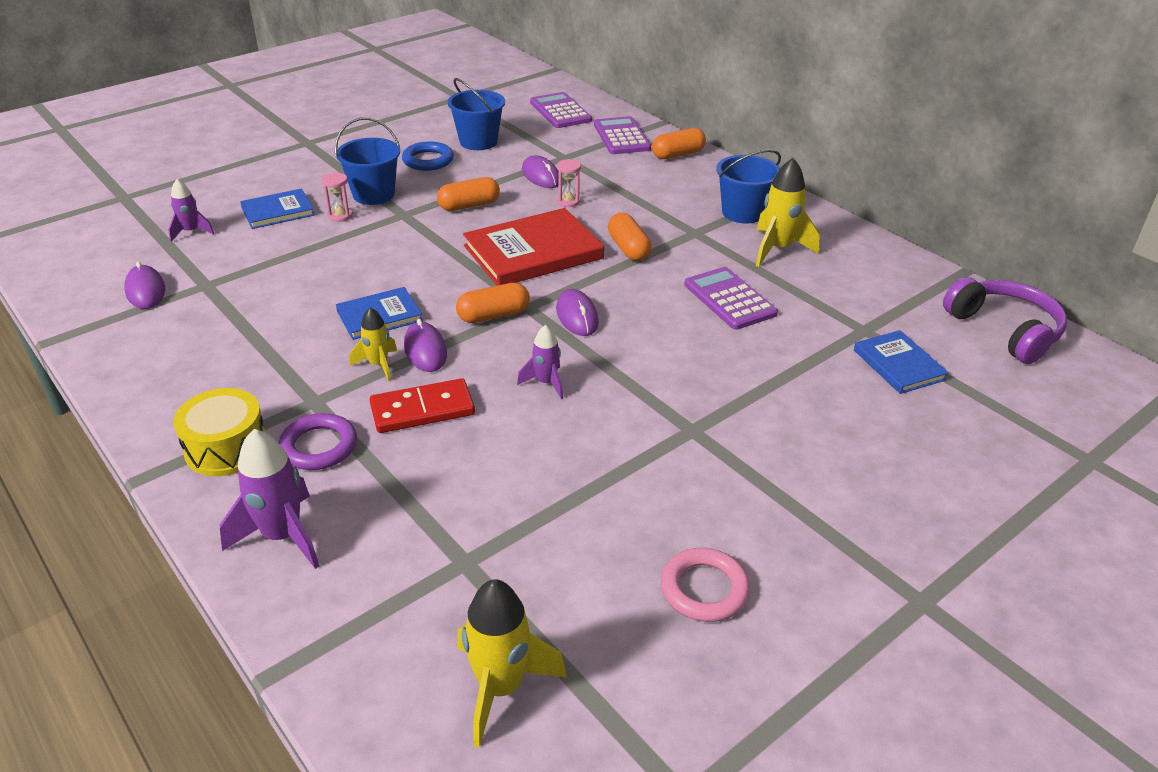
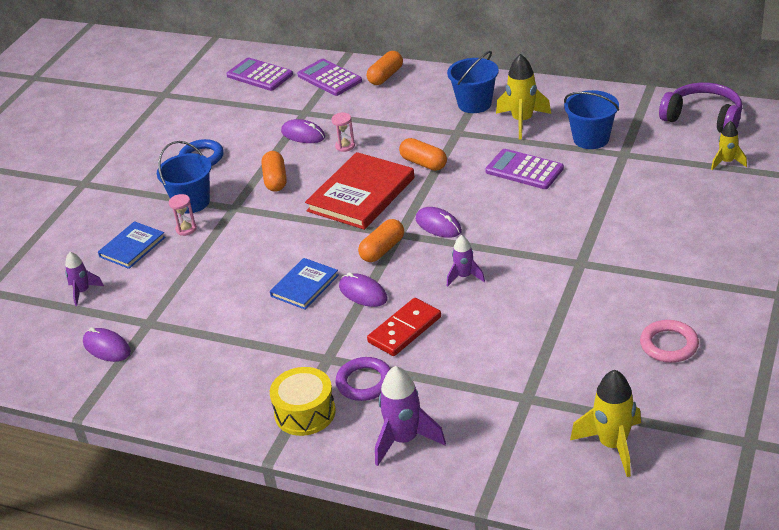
camera: 25 degrees left, 0 degrees up
yellow rocket [350,307,397,381] -> yellow rocket moved to [711,121,747,170]
orange capsule [437,177,500,211] -> orange capsule turned 45 degrees counterclockwise [262,151,287,192]
blue bucket [447,78,505,150] -> blue bucket moved to [564,90,619,149]
blue book [854,330,949,394] -> none

